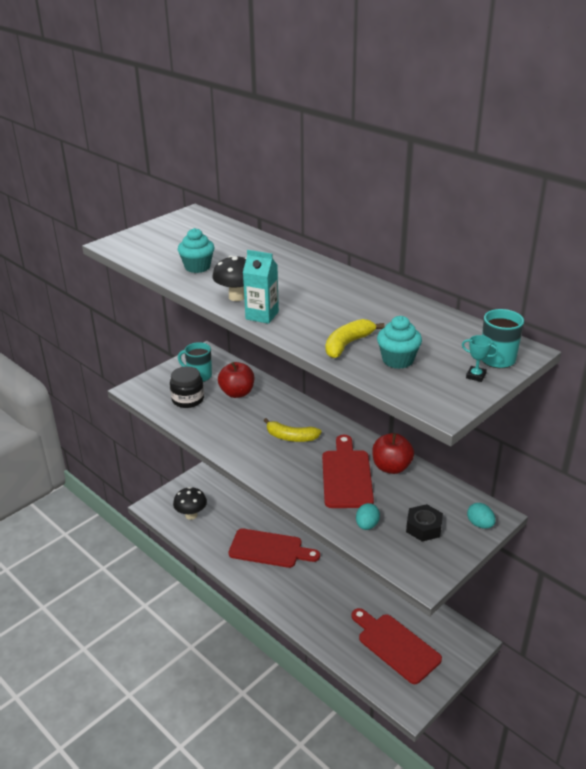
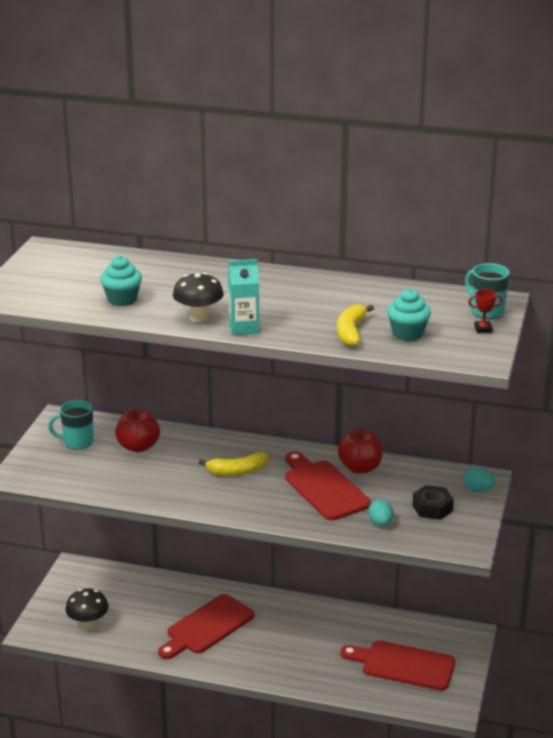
camera: 30 degrees left, 5 degrees down
black jar [170,366,204,408] -> none
red cutting board [229,529,320,568] -> red cutting board turned 150 degrees clockwise [158,594,255,659]
turquoise trophy [462,335,498,382] -> red trophy [468,289,503,333]

